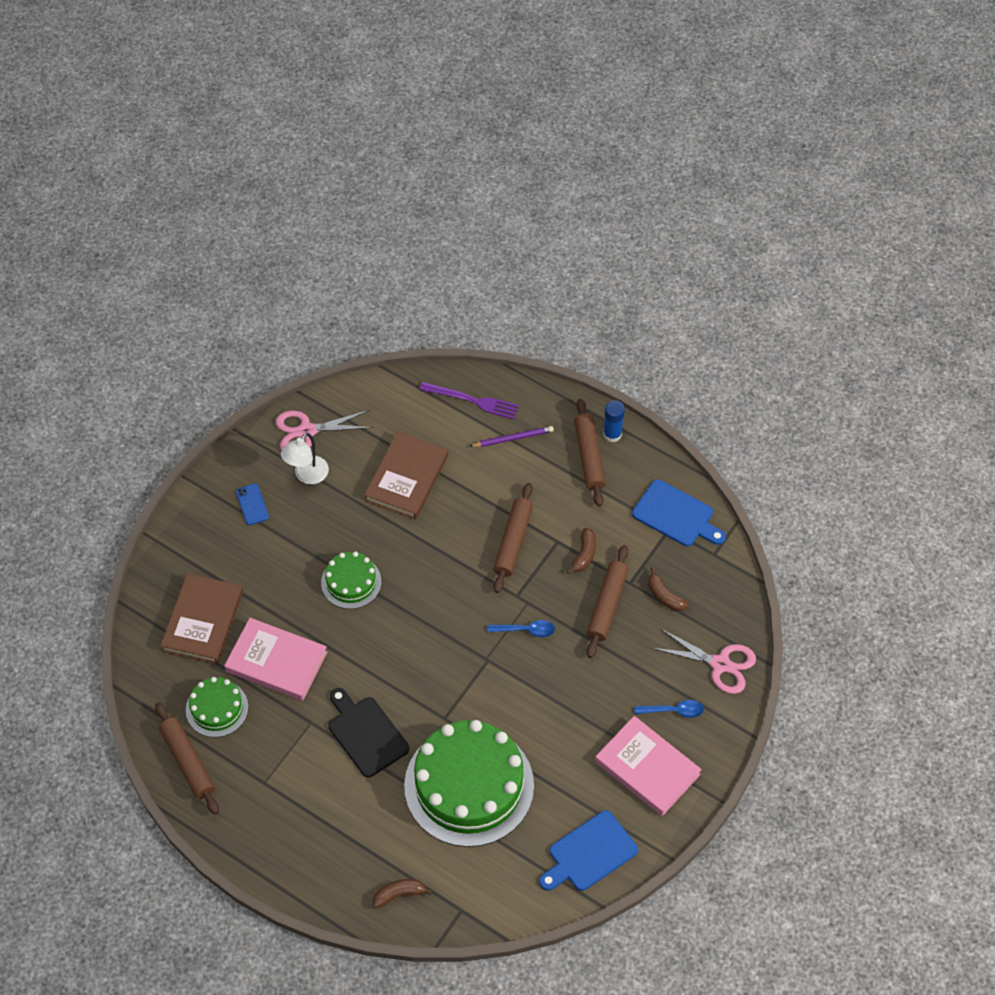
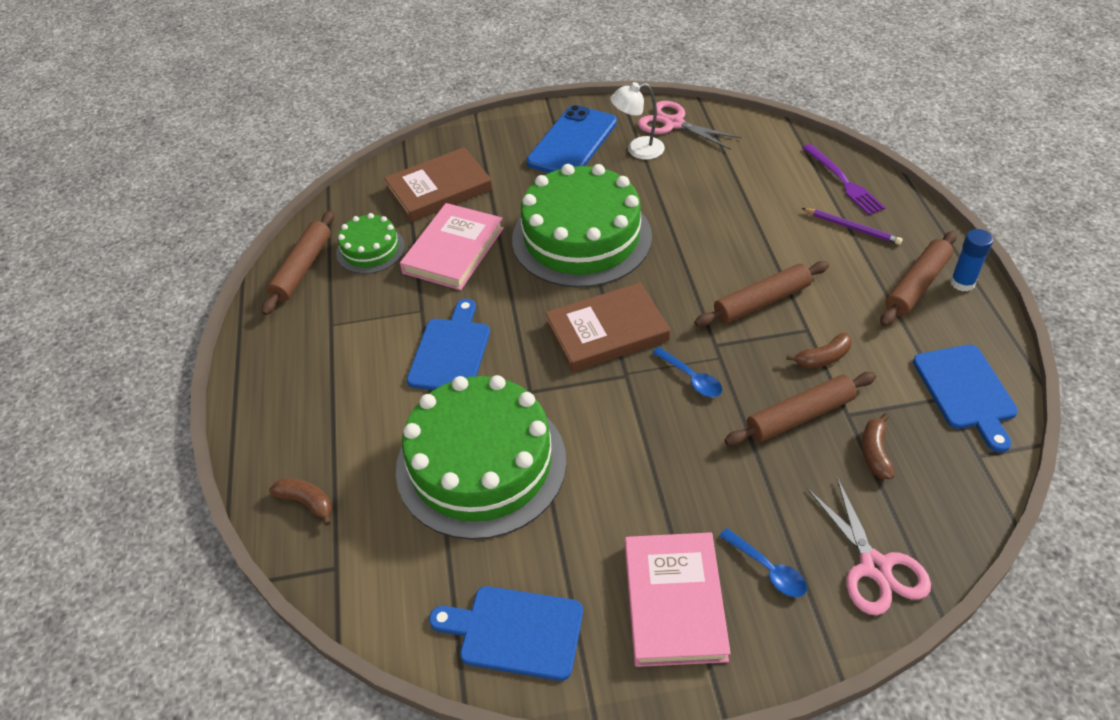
camera: 50 degrees right, 10 degrees down
pink book [224,618,327,701] -> pink book turned 45 degrees clockwise [400,203,504,290]
blue phone [236,483,269,525] -> blue phone [527,105,617,173], size x2.25
green cake [321,551,381,609] -> green cake [512,164,652,288], size x2.04
black cutting board [328,688,409,778] -> blue cutting board [407,299,490,390]
brown book [364,431,448,520] -> brown book moved to [545,283,670,372]

